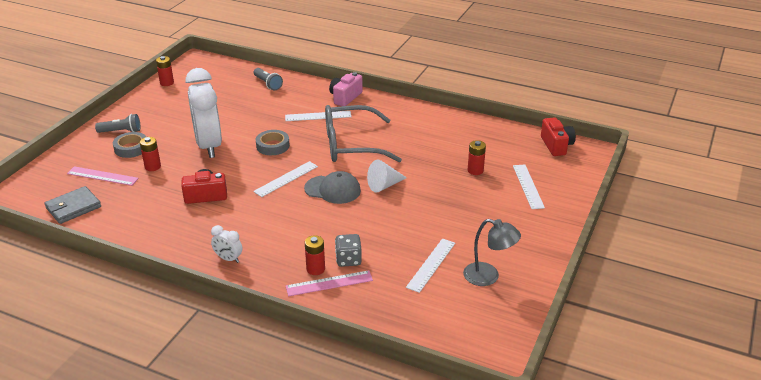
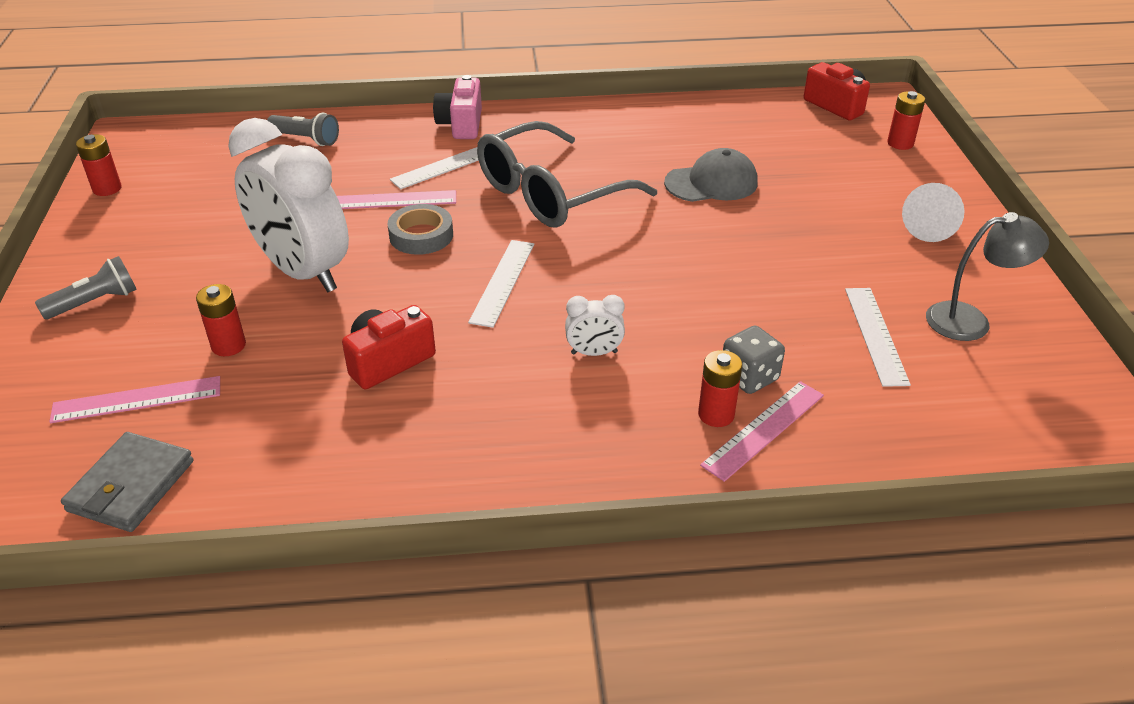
camera: 30 degrees left, 5 degrees up
grey tape [113,132,146,158] -> none
white clock [211,225,242,263] -> white clock moved to [565,295,625,356]
grey cap [304,171,361,204] -> grey cap moved to [664,148,758,202]
white cone [367,160,407,193] -> white cone moved to [902,183,964,242]
red battery [468,140,486,175] -> red battery moved to [887,91,925,150]
white ruler [513,165,545,209] -> none
none -> pink ruler [337,190,456,209]

